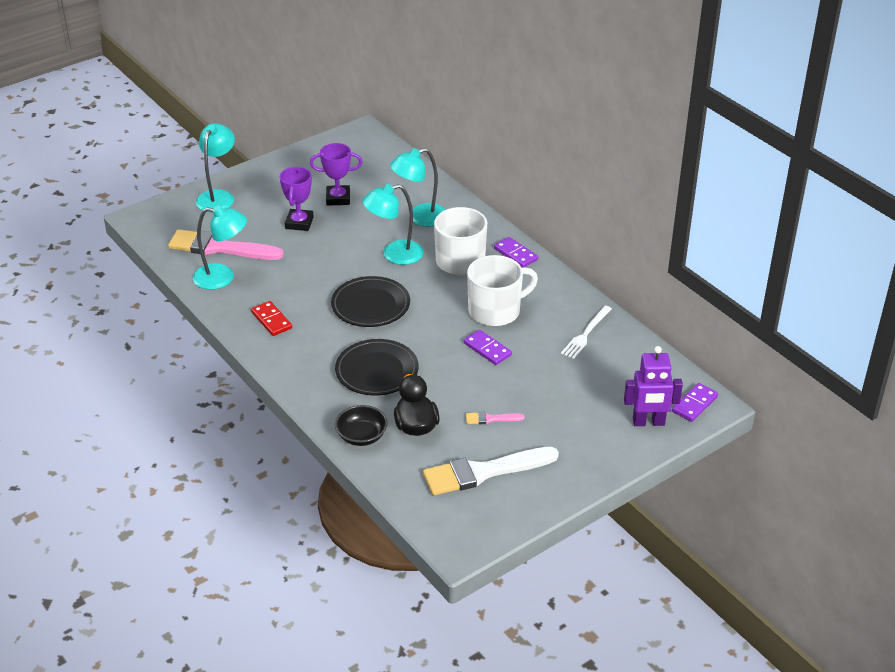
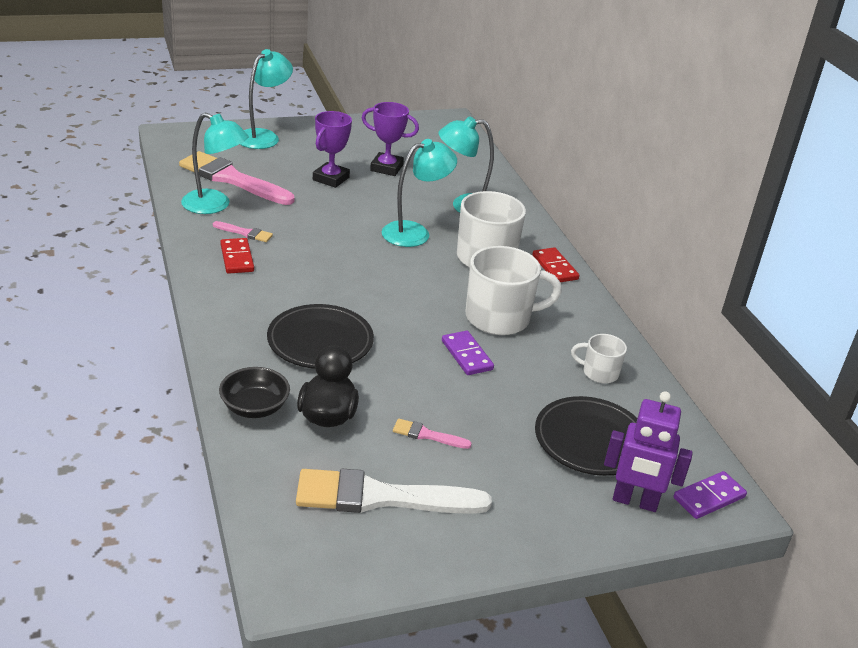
camera: 15 degrees right, 5 degrees down
black plate [331,276,410,327] -> black plate moved to [535,396,637,476]
turquoise lamp [362,184,424,265] -> turquoise lamp turned 150 degrees clockwise [382,139,457,247]
purple domino [494,237,538,268] -> red domino [532,247,579,282]
white fork [561,306,612,359] -> white mug [571,334,627,383]
none -> pink brush [213,221,273,242]

